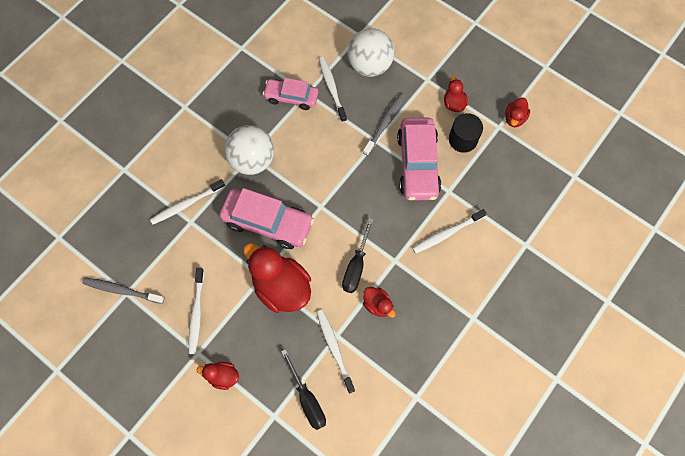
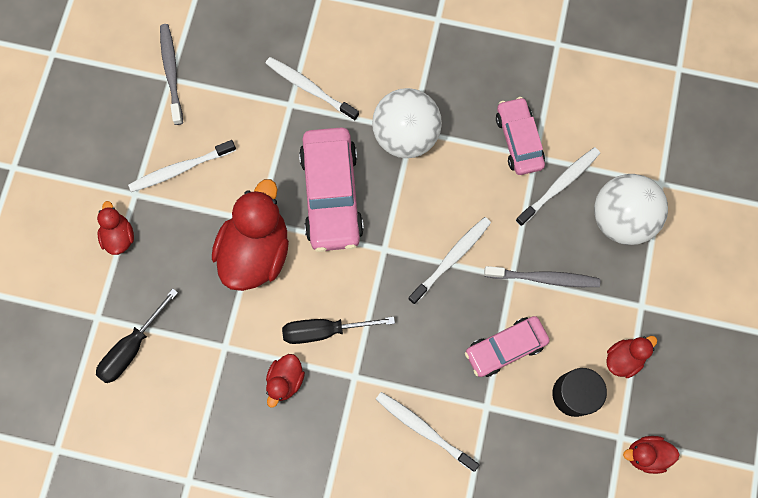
camera: 65 degrees right, 5 degrees up
white toothbrush [316,310,355,394] -> white toothbrush moved to [408,217,491,305]
pink car [397,118,441,200] -> pink car [465,316,550,377], size x0.63

